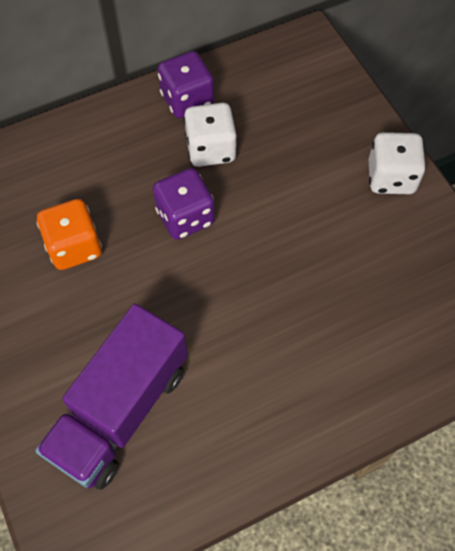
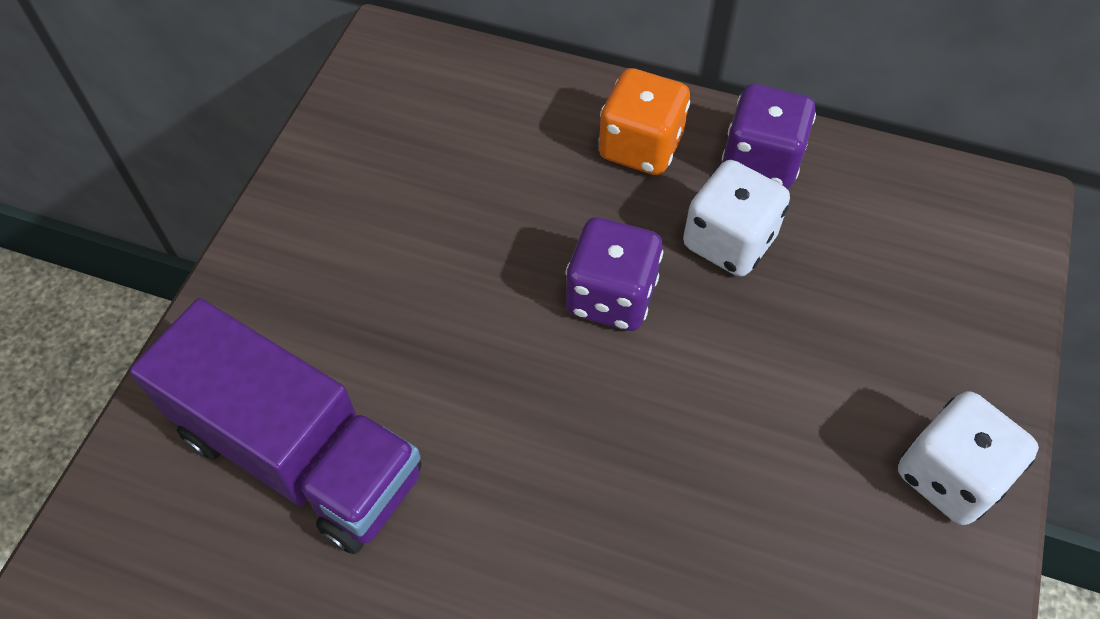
camera: 45 degrees right, 5 degrees down
purple truck [35,304,188,490] -> purple truck turned 135 degrees counterclockwise [130,298,422,554]
orange dice [37,199,102,270] -> orange dice moved to [598,68,690,175]

